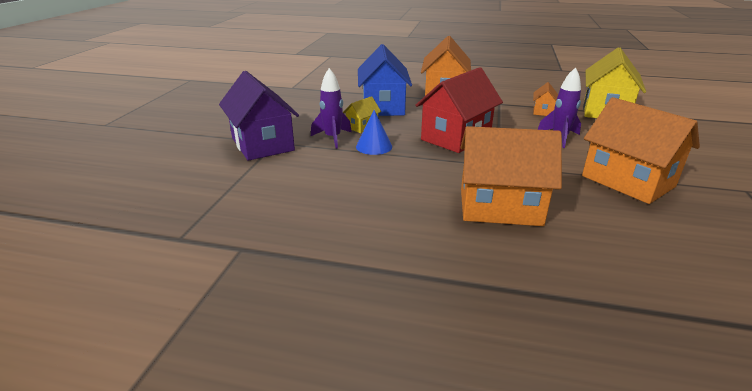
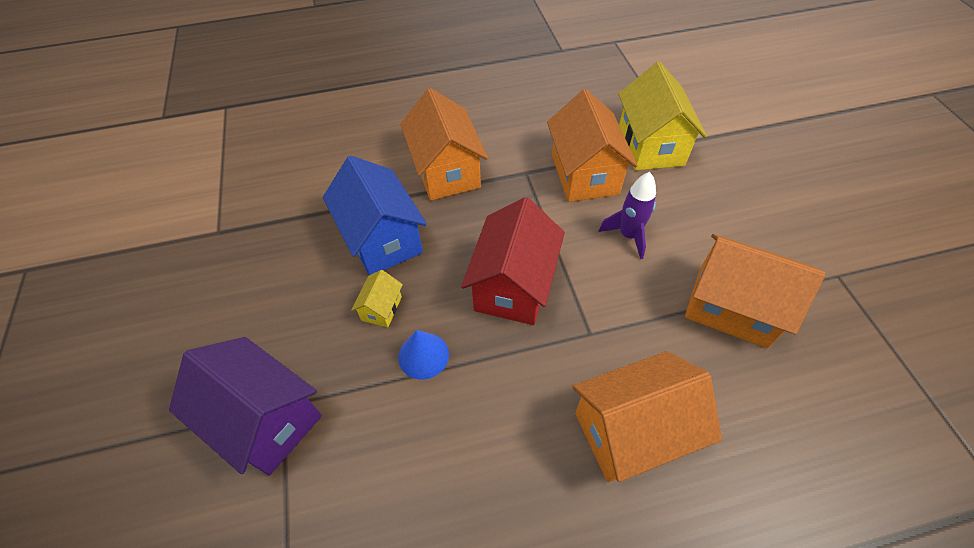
camera: 25 degrees left, 25 degrees up
purple rocket [311,68,352,149] -> none
orange house [533,82,558,116] -> orange house [547,89,638,202], size x2.15

